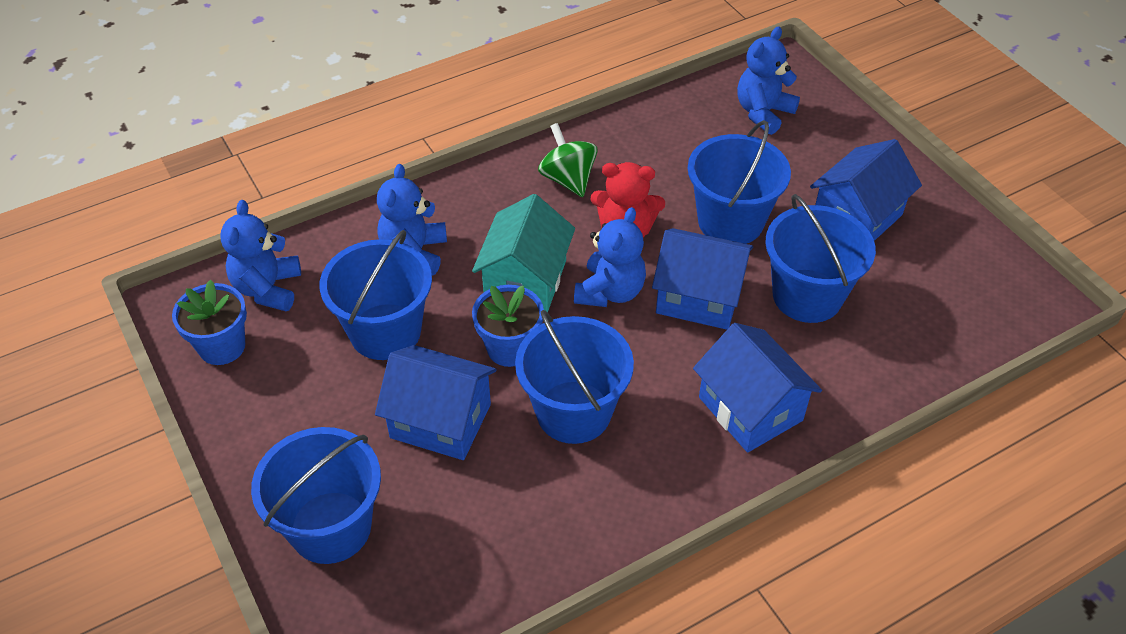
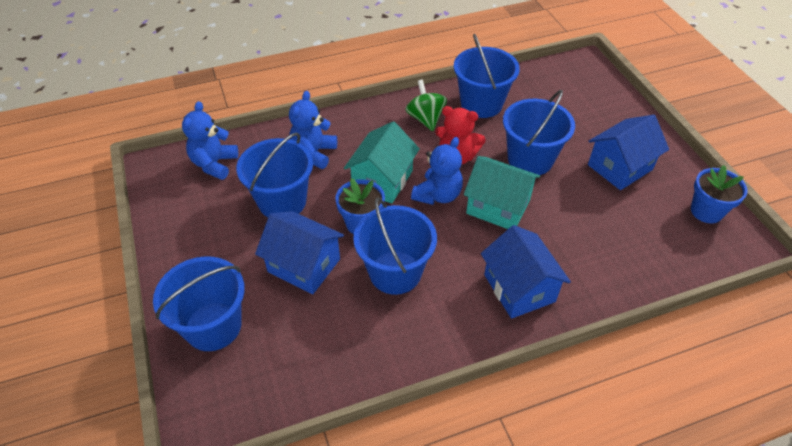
camera: 10 degrees right, 0 degrees up
blue flower pot [172,280,247,365] -> blue flower pot moved to [691,165,748,223]
blue house [652,228,753,330] -> turquoise house [464,156,540,229]
blue teddy bear [737,27,800,135] -> none
blue bucket [765,194,876,323] -> blue bucket moved to [454,34,520,118]

